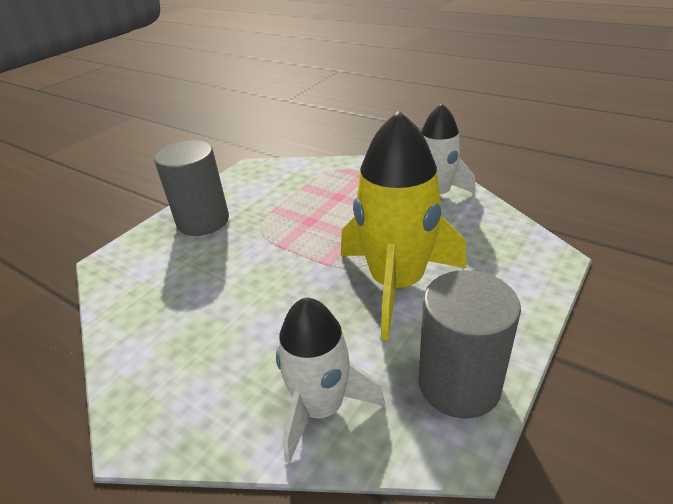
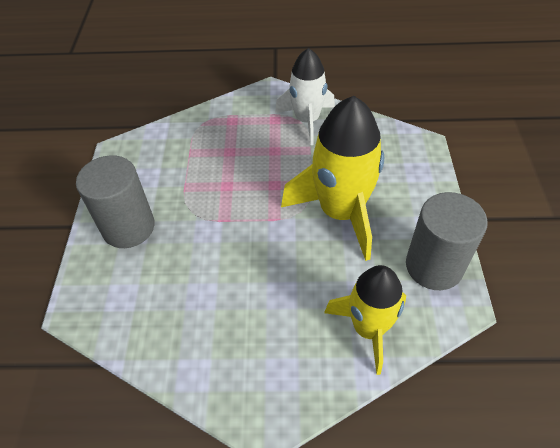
camera: 35 degrees left, 15 degrees up
white rocket [276,297,385,464] -> yellow rocket [324,265,406,375]

